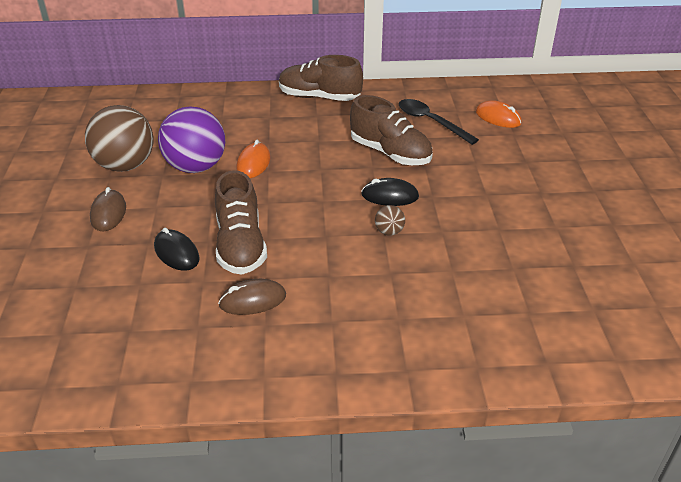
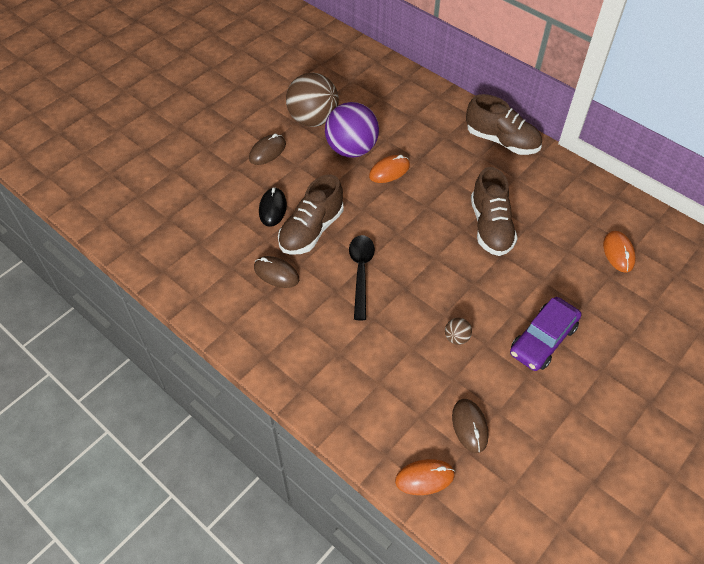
camera: 45 degrees right, 15 degrees up
brown shoe [279,55,363,101] -> brown shoe turned 150 degrees clockwise [466,94,542,155]
black mouse [361,178,419,206] -> none
brown ball [375,205,405,235] -> brown ball moved to [445,318,472,345]
black spoon [399,99,479,145] -> black spoon moved to [349,235,375,320]
none -> orange mouse [395,459,455,495]
none -> brown mouse [452,399,489,453]
none -> purple car [510,297,581,371]

